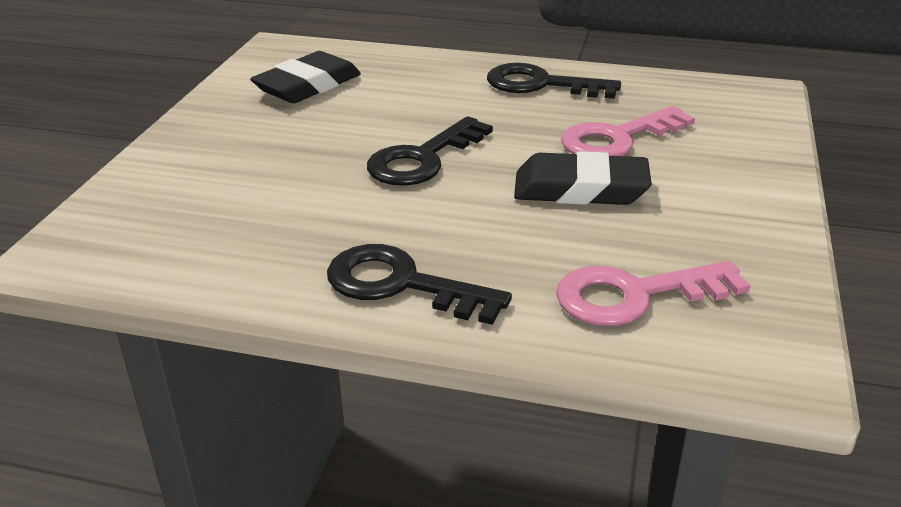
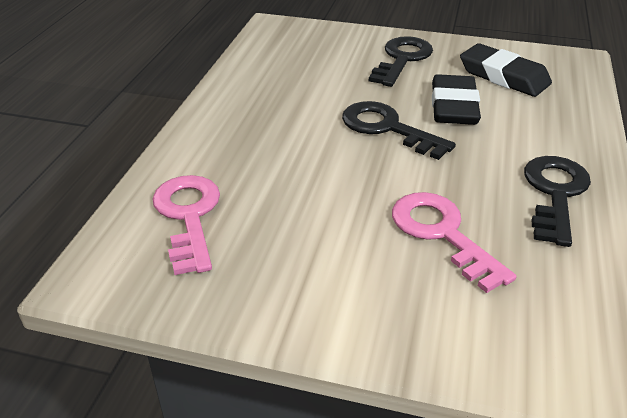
camera: 90 degrees right, 5 degrees up
black key [327,244,512,325] -> black key moved to [369,36,433,87]
black eraser [514,151,652,205] -> black eraser moved to [432,74,481,125]

